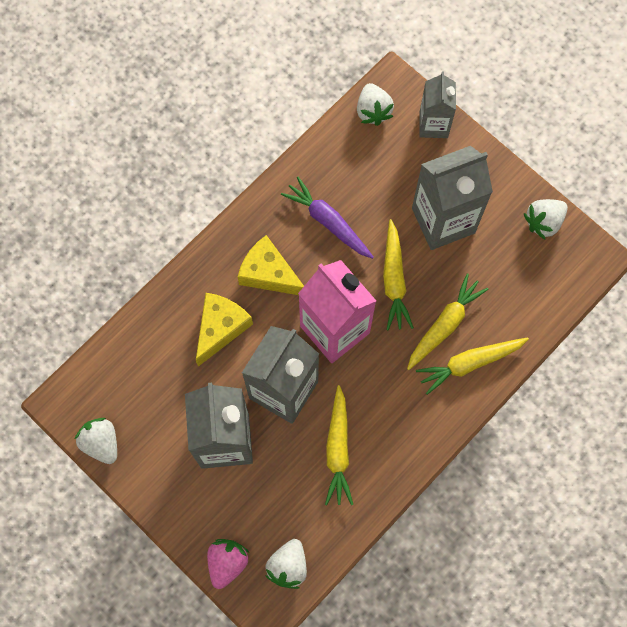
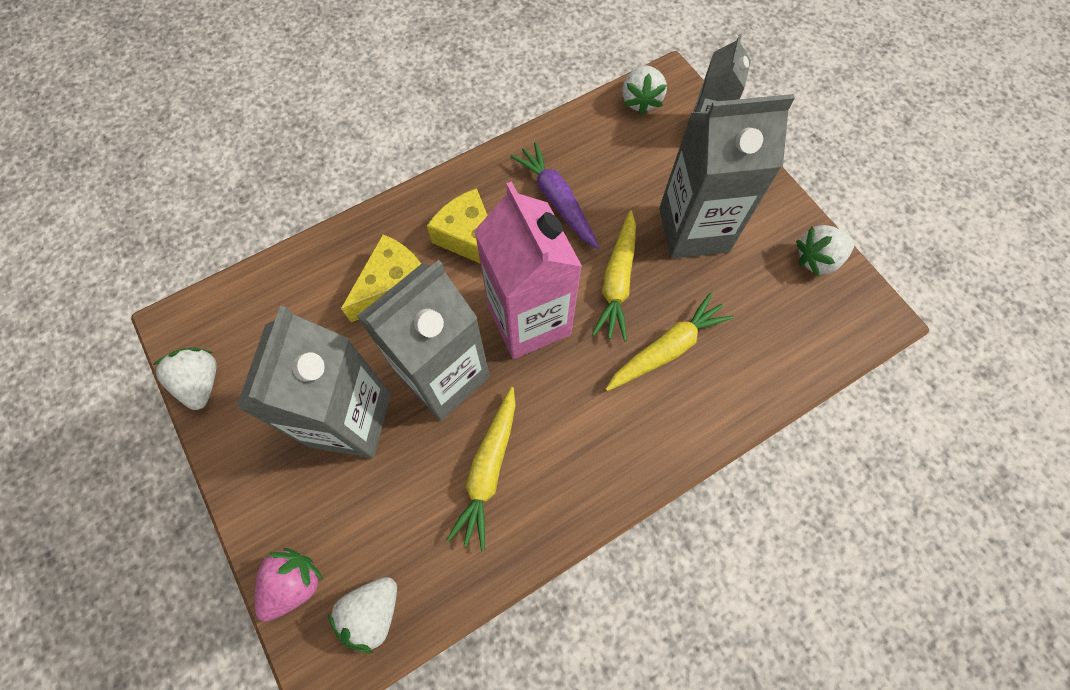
camera: 15 degrees right, 5 degrees down
yellow carrot [416,338,529,395] -> none

